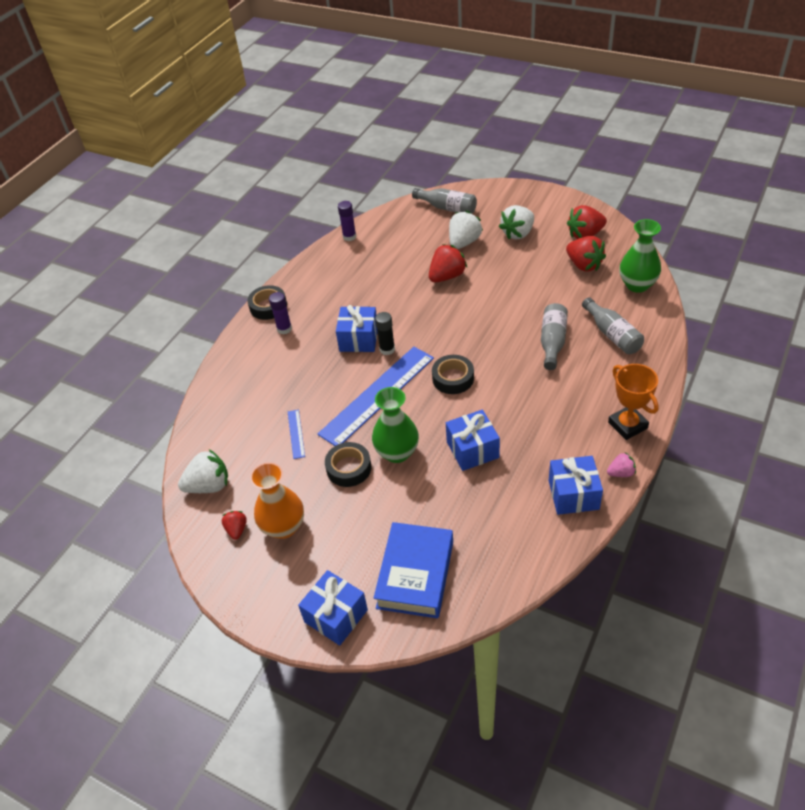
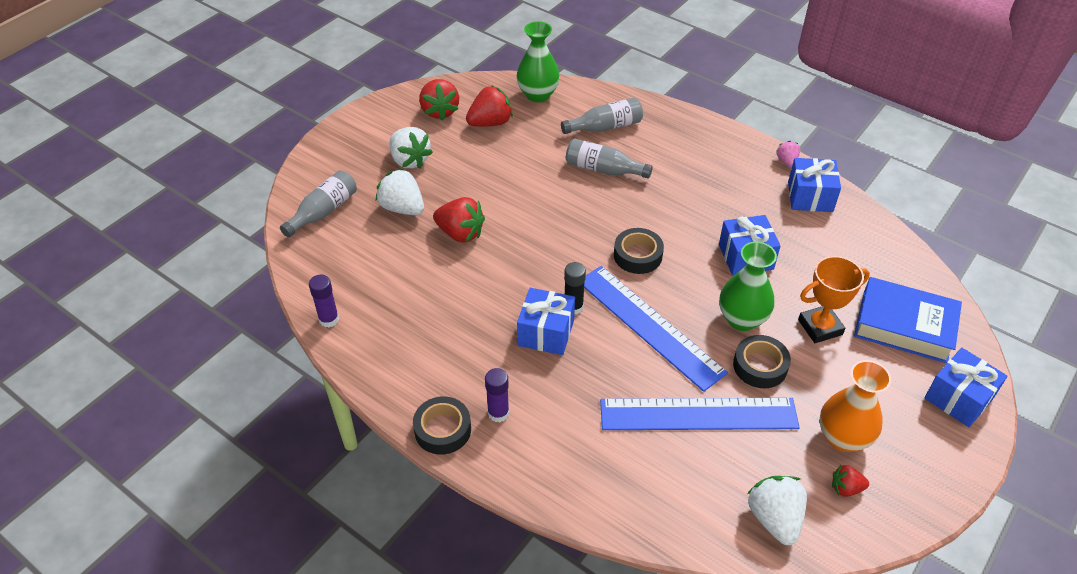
camera: 85 degrees left, 0 degrees up
blue ruler [288,410,305,459] -> blue ruler [600,398,800,430], size x2.42
red strawberry [429,244,467,282] -> red strawberry turned 150 degrees clockwise [433,197,485,243]
orange trophy [608,364,659,440] -> orange trophy moved to [798,256,870,343]

